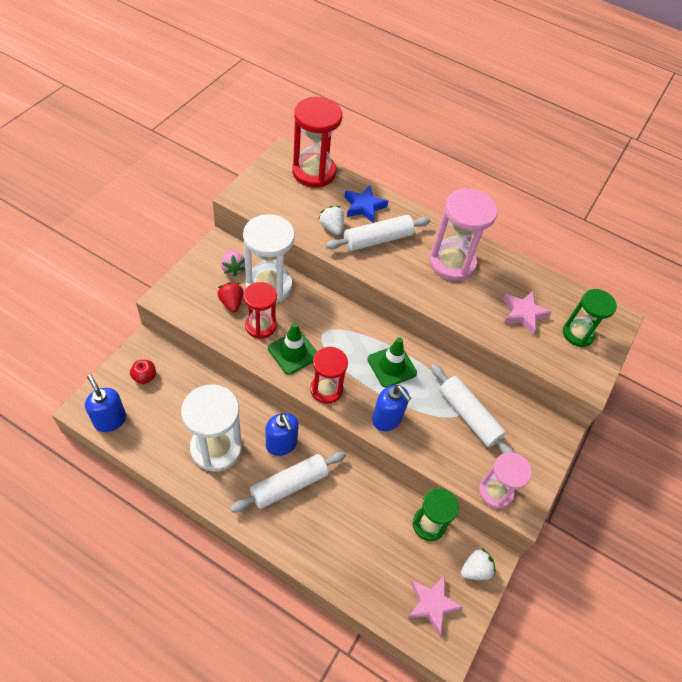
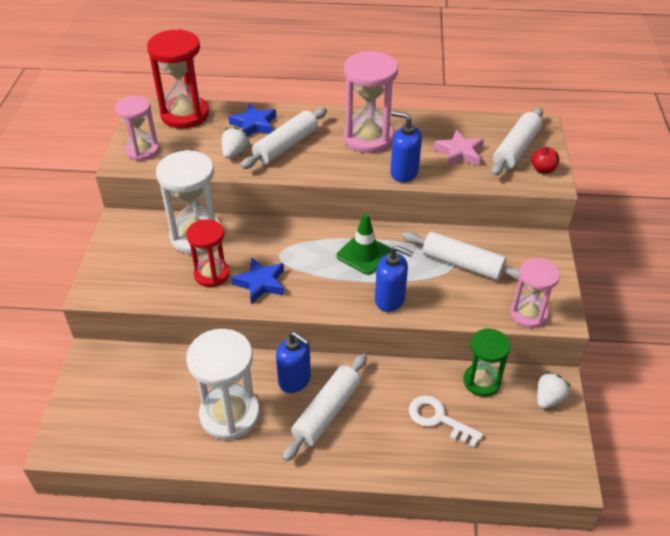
camera: 20 degrees left, 10 degrees down
blue soap dispenser [85,375,126,432] -> blue soap dispenser moved to [390,111,422,182]
red apple [130,360,156,384] -> red apple moved to [531,147,560,174]
red strawberry [217,282,243,312] -> none
pink strawberry [220,250,245,277] -> none
green traffic cone [268,323,317,375] -> blue star [231,258,284,304]
red hourglass [310,347,348,404] -> none
white strawberry [318,206,344,235] -> white strawberry turned 75 degrees clockwise [222,127,250,159]
pink star [408,576,463,635] -> none
green hourglass [563,289,617,347] -> white rolling pin [491,108,543,176]
none -> pink hourglass [115,96,159,161]
none -> white key [409,395,483,448]

